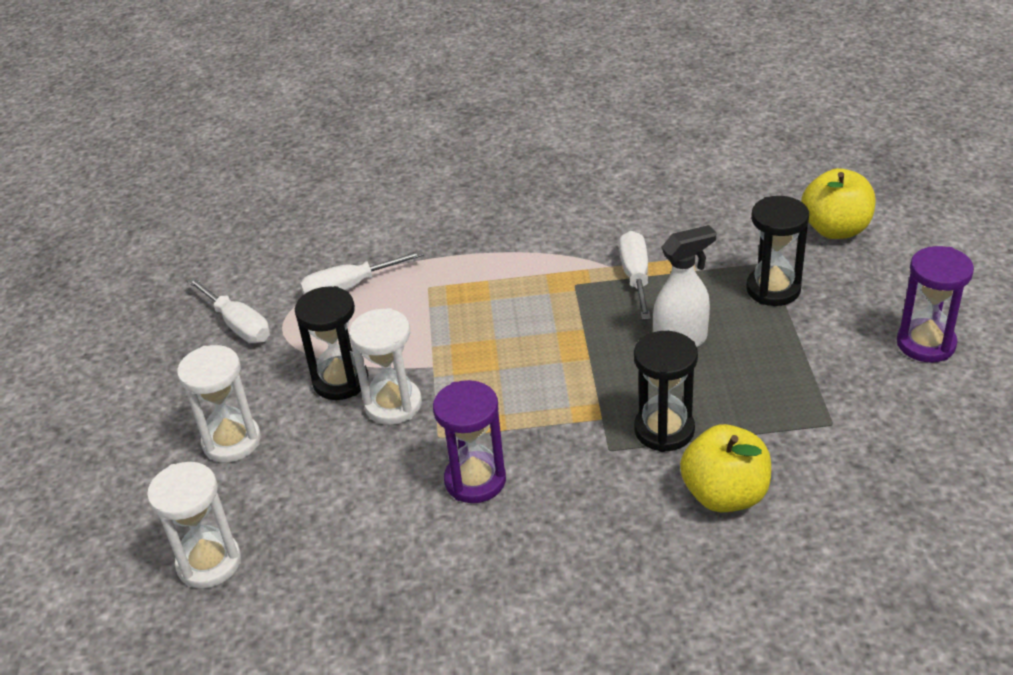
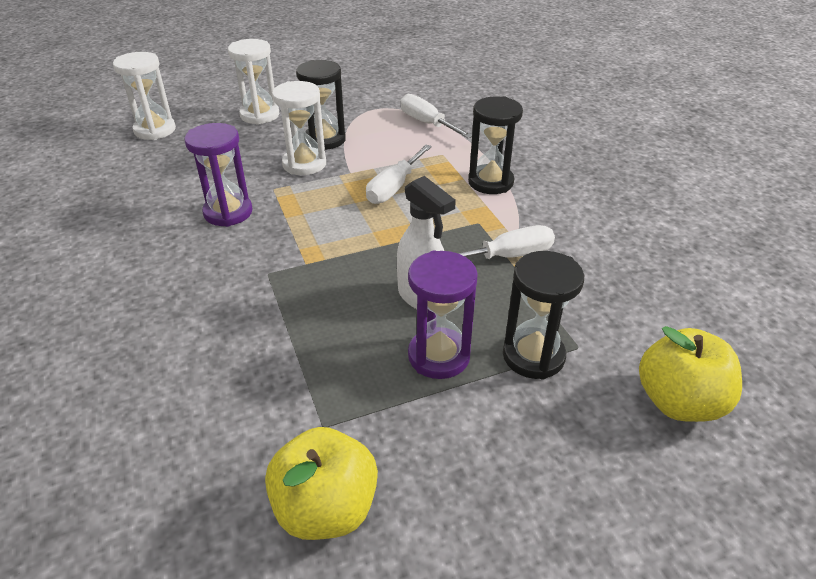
camera: 70 degrees right, 0 degrees up
white screwdriver [187,277,270,343] -> white screwdriver moved to [366,144,432,204]
black hourglass [634,331,698,452] -> black hourglass moved to [468,97,523,194]
yellow apple [680,424,771,512] -> yellow apple moved to [265,427,378,540]
purple hourglass [897,246,974,363] -> purple hourglass moved to [408,251,478,379]

